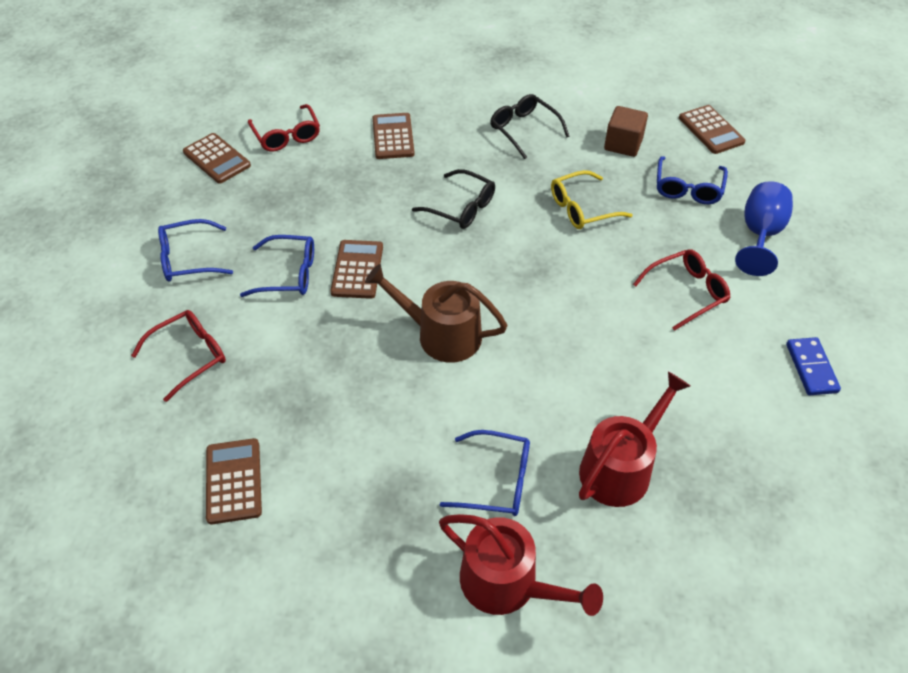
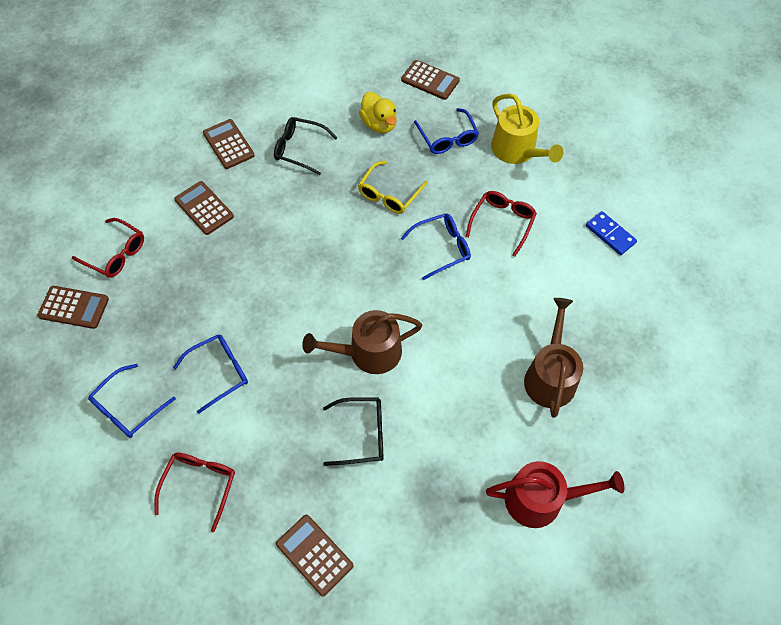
camera: 35 degrees left, 10 degrees up
brown calculator [330,240,383,299] -> brown calculator moved to [203,119,255,169]
black glasses [412,169,495,229] -> black glasses moved to [323,397,384,466]
blue glasses [439,430,530,516] -> blue glasses moved to [401,213,471,280]
red watering can [579,372,690,507] -> brown watering can [524,298,583,418]
brown cube [604,106,648,157] -> yellow duck [359,92,397,133]
blue goblet [735,181,793,276] -> yellow watering can [491,93,563,164]

